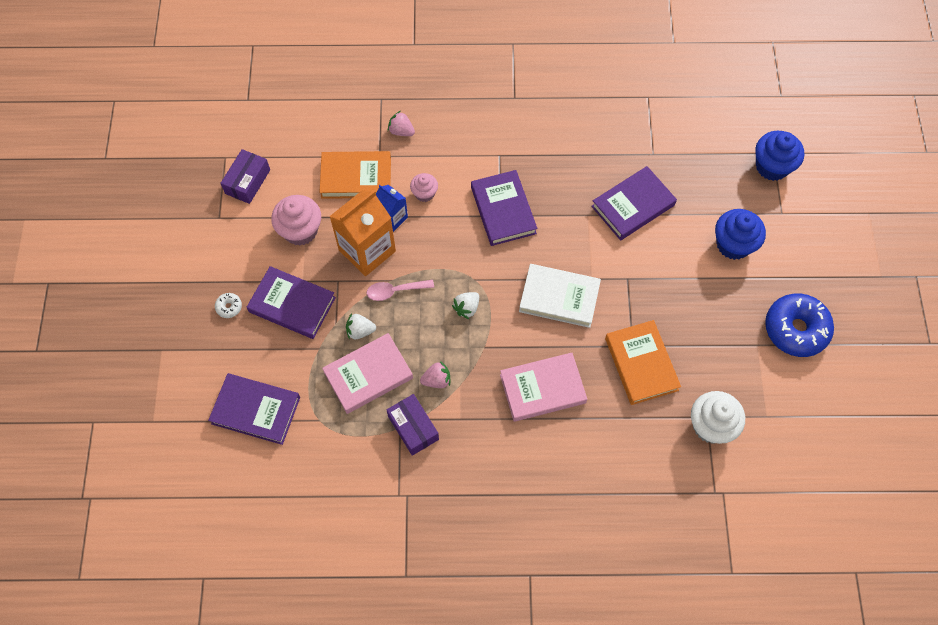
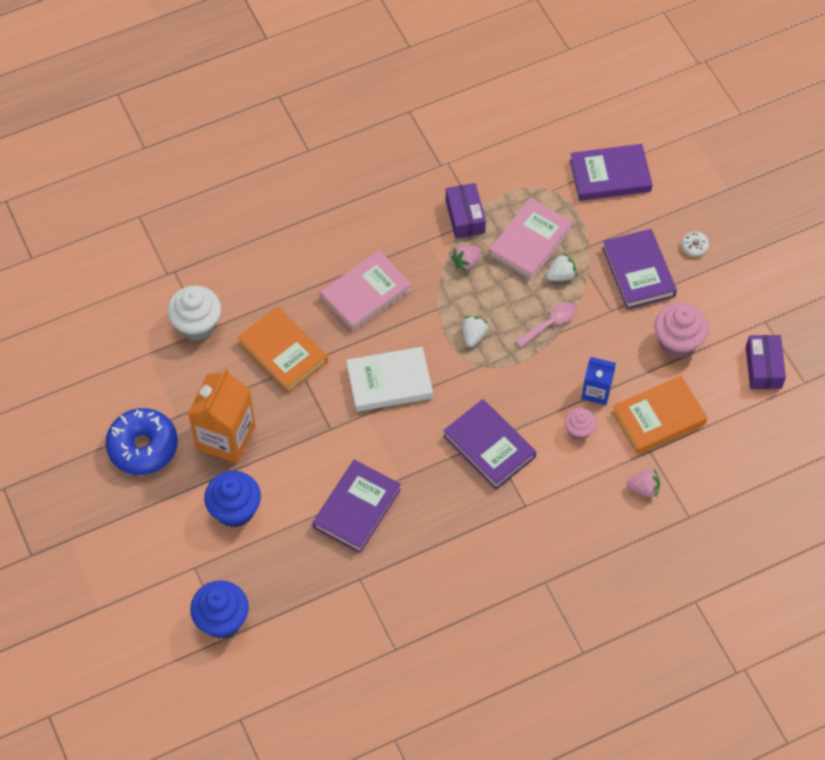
camera: 155 degrees right, 5 degrees down
purple book [247,266,336,339] -> purple book turned 75 degrees clockwise [602,229,677,309]
orange carton [329,190,396,276] -> orange carton moved to [188,368,256,464]
purple box [387,394,439,456] -> purple box turned 45 degrees clockwise [446,183,486,238]

